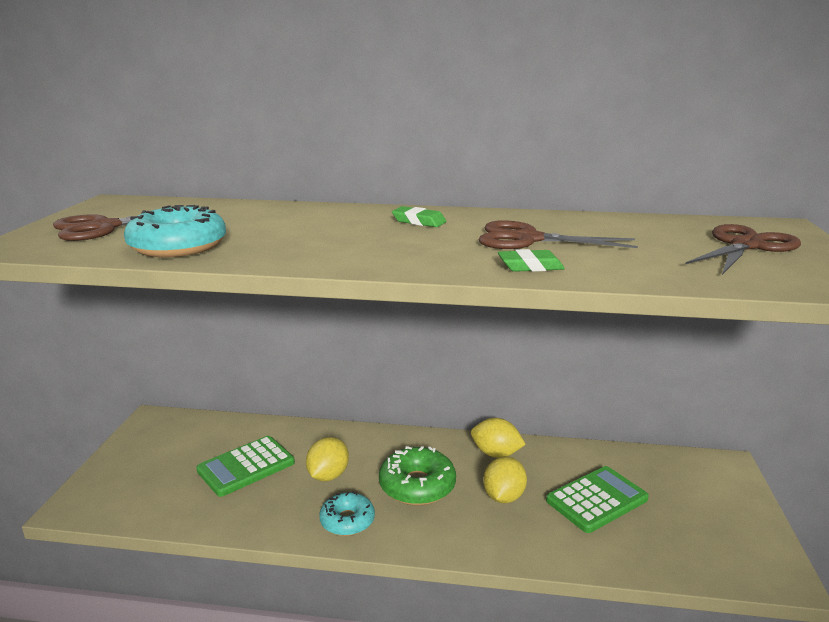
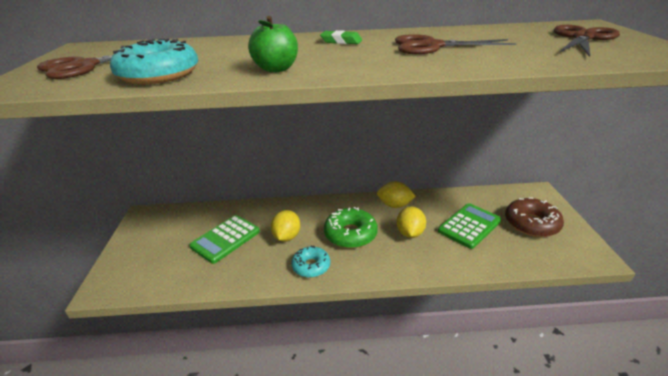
camera: 10 degrees left, 10 degrees up
green eraser [498,249,565,272] -> none
none -> green apple [248,16,298,73]
none -> brown donut [505,197,564,237]

